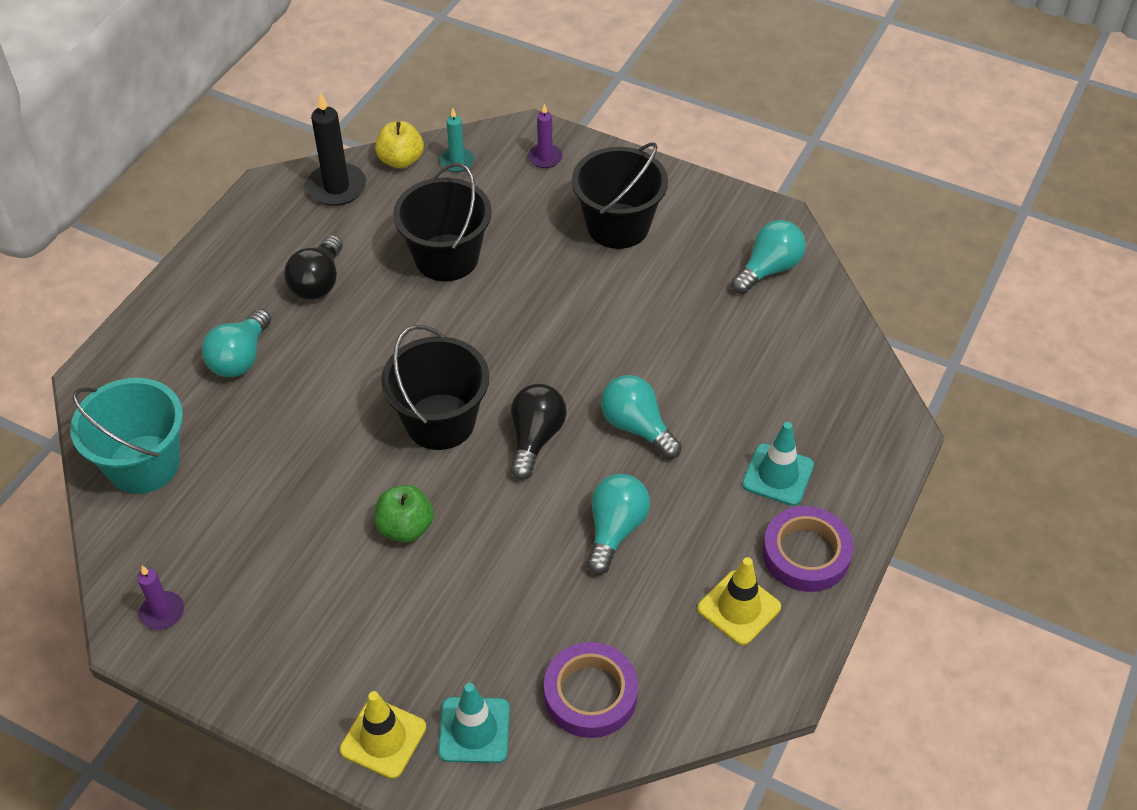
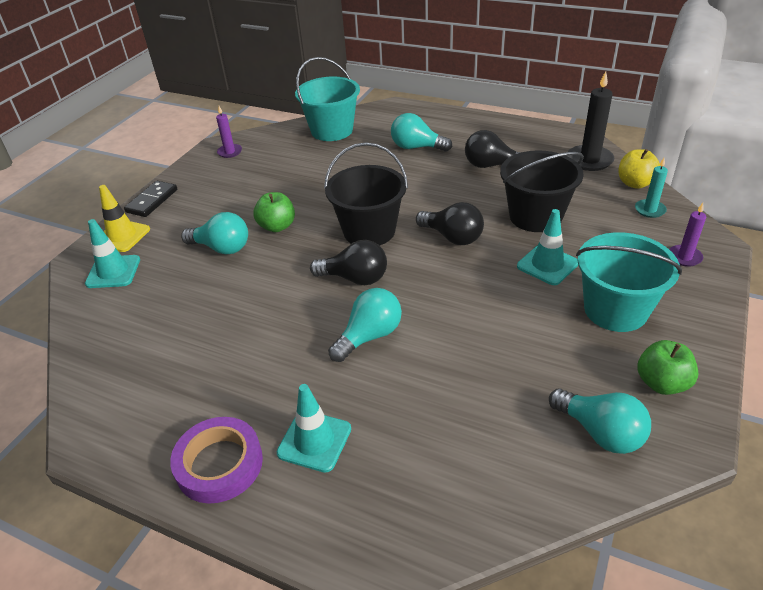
camera: 90 degrees right, 10 degrees down
purple tape [544,642,638,738] -> none
black bucket [572,142,668,249] -> turquoise bucket [576,232,682,332]
turquoise light bulb [587,474,650,575] -> turquoise light bulb moved to [181,212,248,255]
yellow traffic cone [698,557,781,645] -> none
none -> black domino [124,181,177,217]
none -> black light bulb [416,202,484,245]
none -> turquoise traffic cone [517,209,578,285]
none -> green apple [637,340,698,395]

